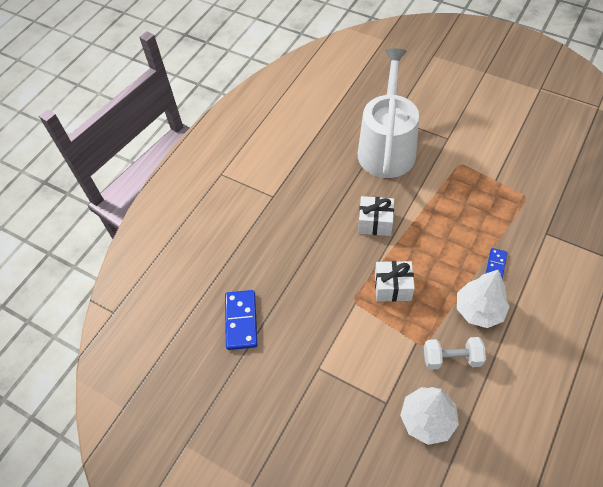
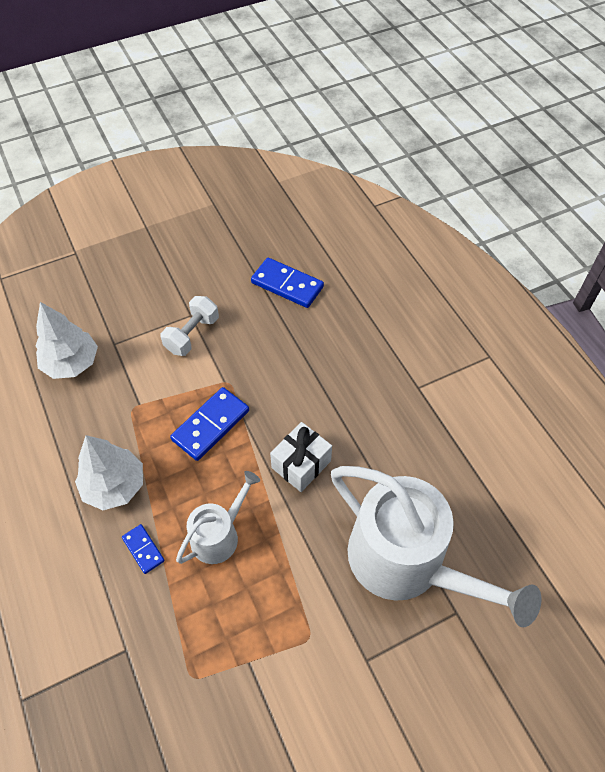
camera: 120 degrees right, 0 degrees up
white gift [375,261,415,302] -> blue domino [170,387,249,461]
white dumbbell [424,337,486,370] -> white dumbbell moved to [160,296,219,356]
none -> white watering can [176,471,260,564]

